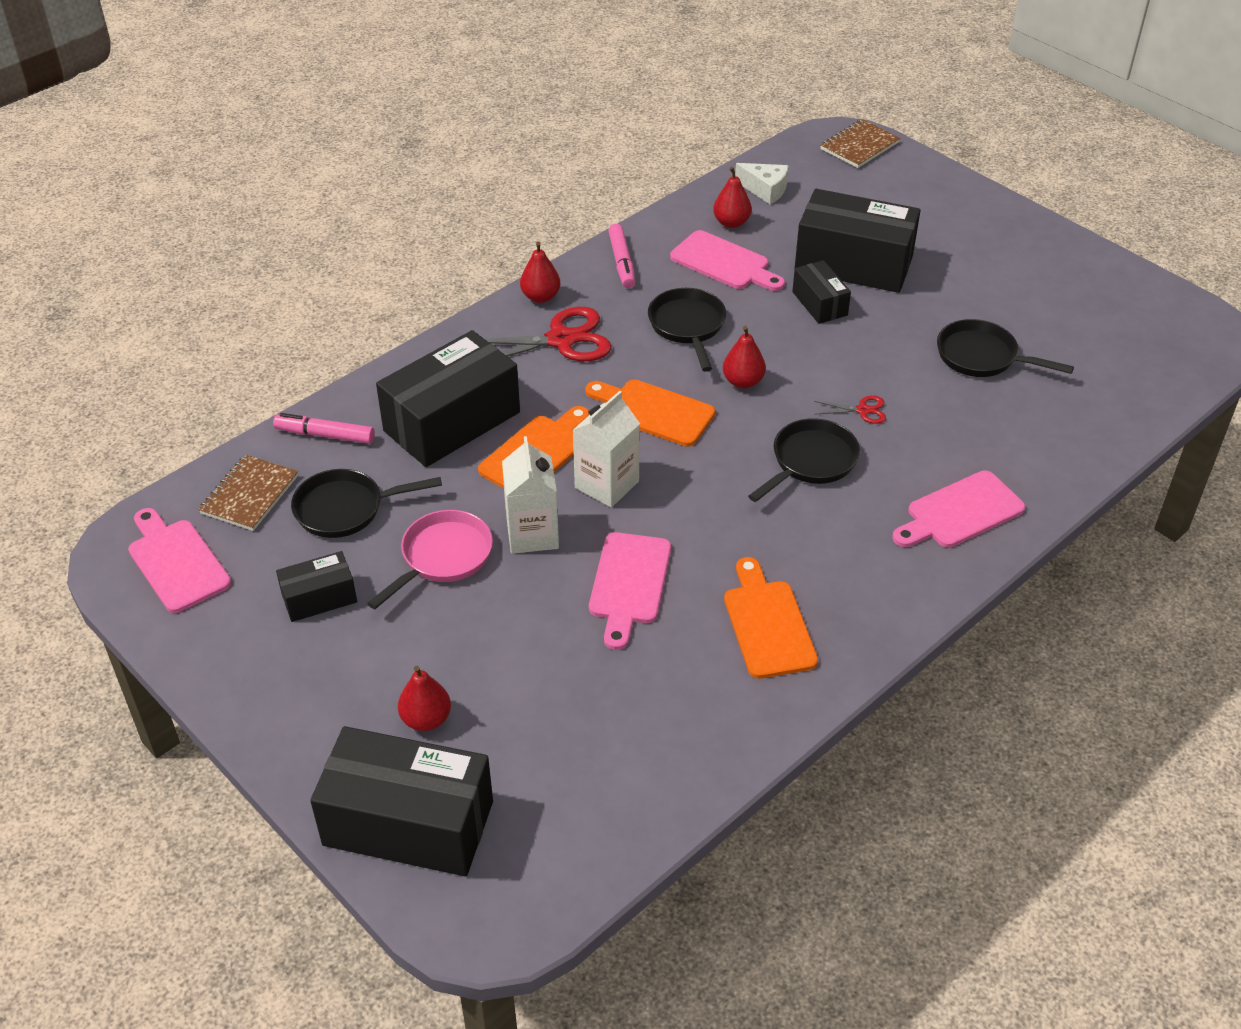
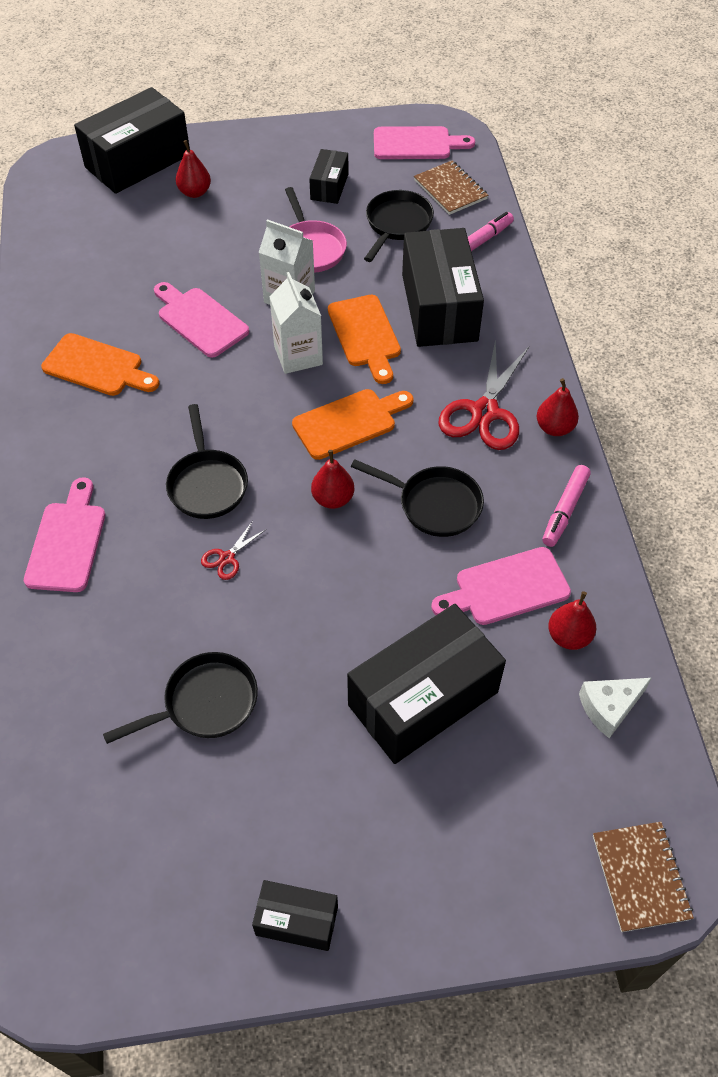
camera: 125 degrees right, 10 degrees up
pink marker [608,224,635,288] -> pink marker turned 90 degrees counterclockwise [542,465,591,547]
black box [792,260,851,324] -> black box moved to [252,880,338,951]

